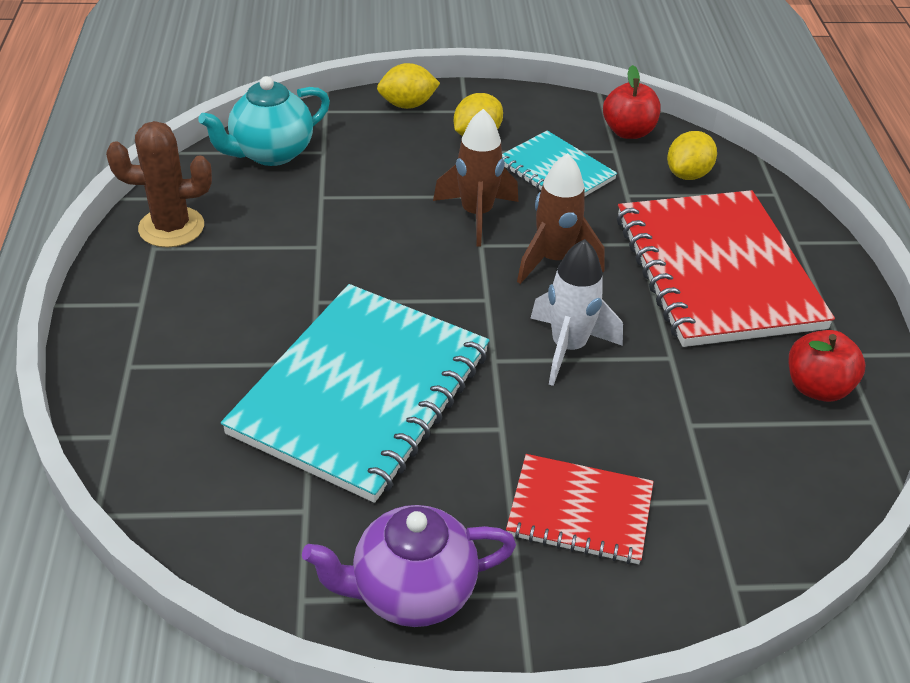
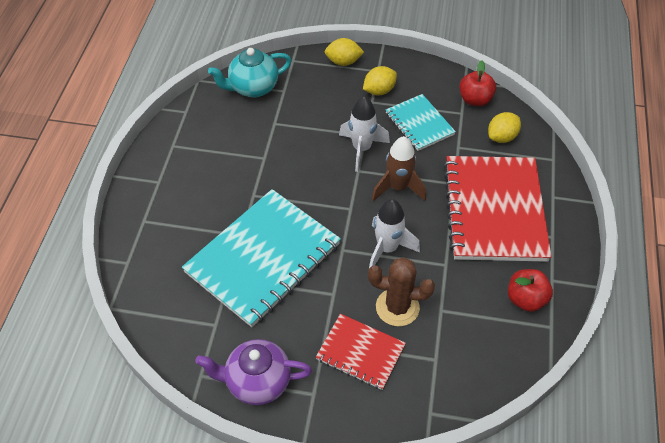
camera: 15 degrees right, 10 degrees up
brown cactus [106,121,212,247] -> brown cactus moved to [368,257,435,326]
brown rocket [433,109,518,247] -> white rocket [339,96,390,172]

